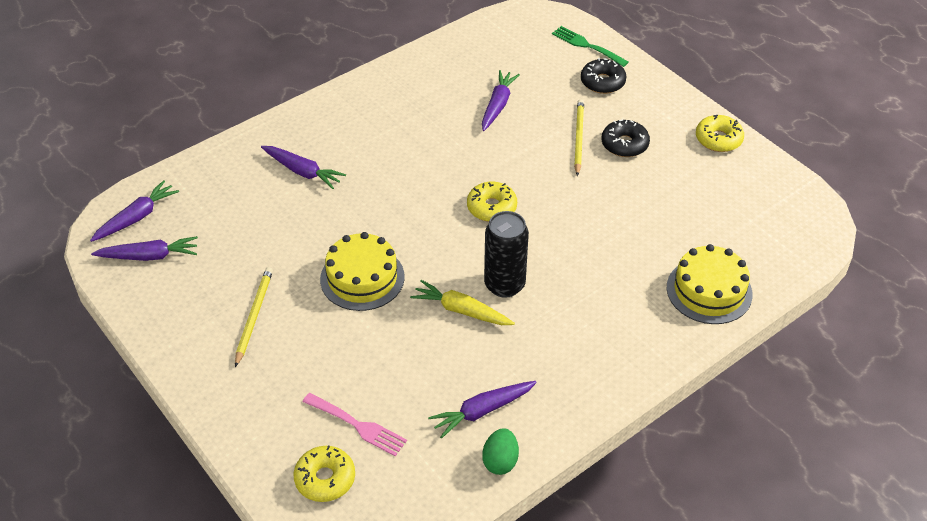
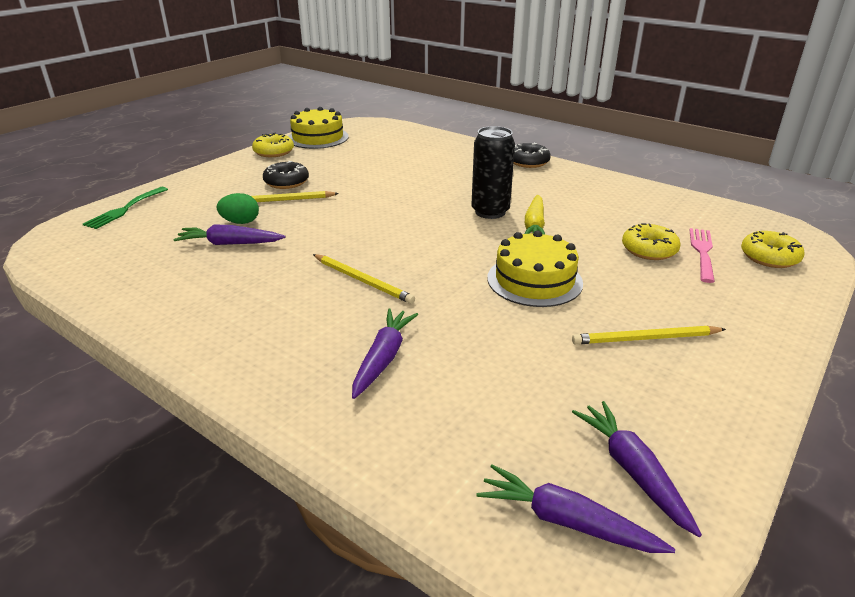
camera: 105 degrees left, 15 degrees down
purple carrot [428,381,537,439] -> none
yellow donut [467,182,517,222] -> yellow donut moved to [622,223,681,260]
green egg [482,428,519,475] -> green egg moved to [217,193,259,224]
black donut [581,58,626,94] -> black donut moved to [514,143,551,168]
yellow cake [667,244,753,324] -> yellow cake moved to [288,107,349,149]
none -> yellow pencil [313,254,415,304]

